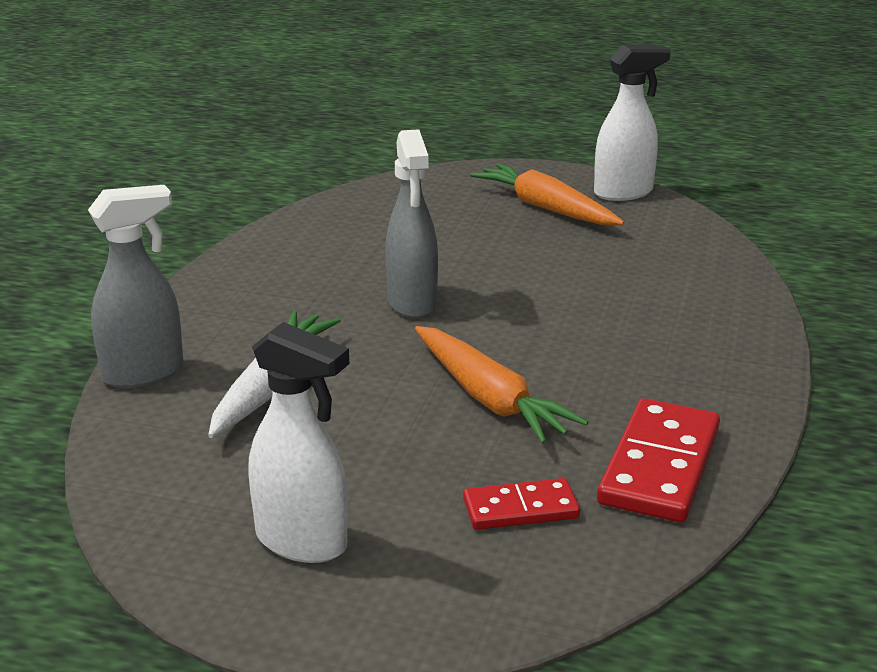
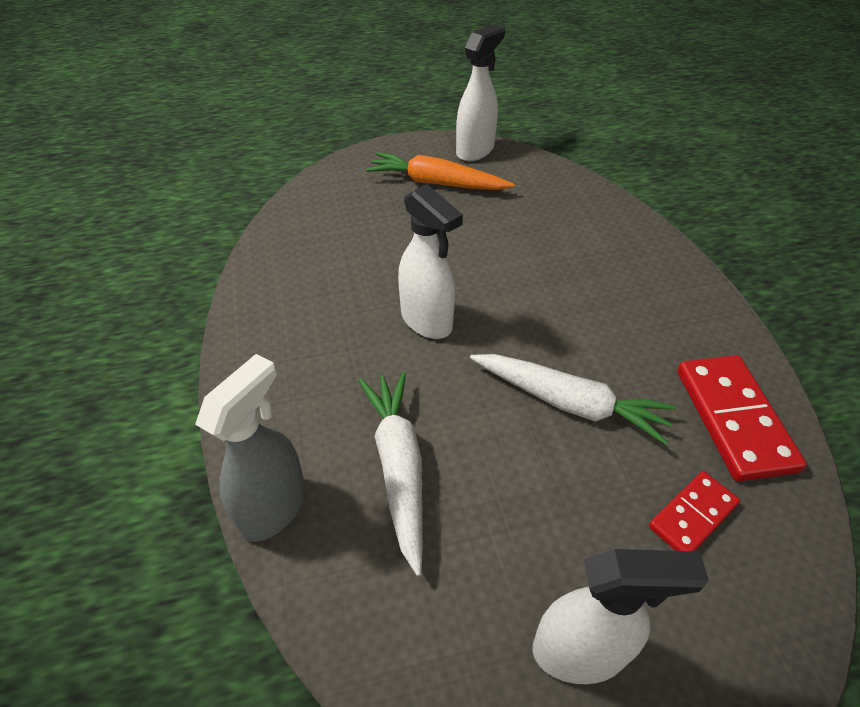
camera: 30 degrees left, 20 degrees up
grey spray bottle [385,129,438,318] -> white spray bottle [398,184,463,339]
orange carrot [415,326,588,444] -> white carrot [470,354,676,445]

